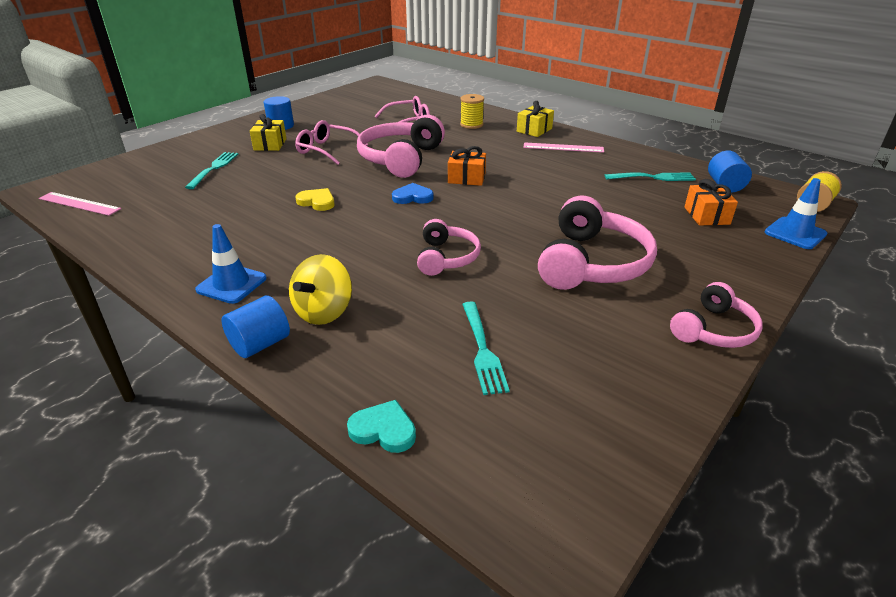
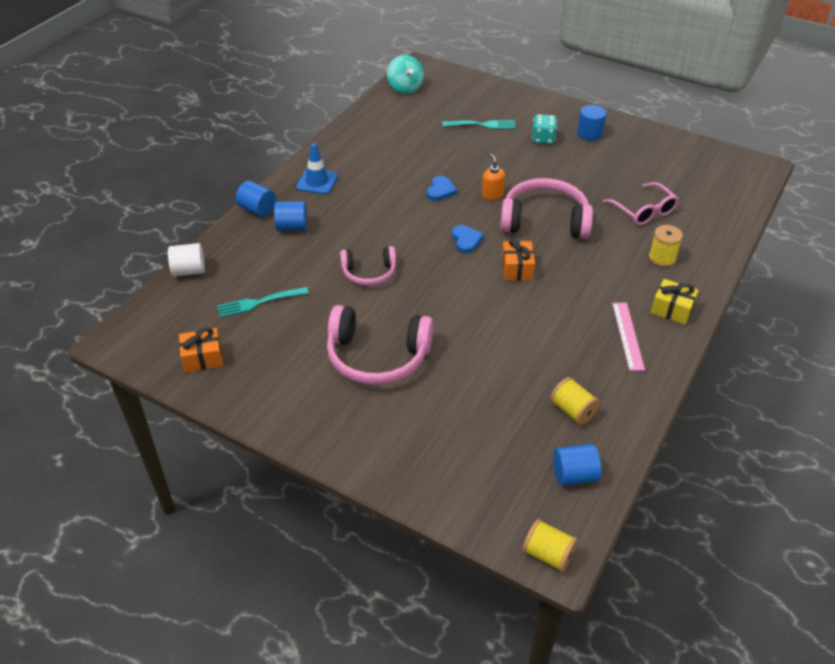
camera: 80 degrees right, 10 degrees up
pink ruler [39,192,121,216] -> turquoise spinning top [387,55,424,94]
yellow gift [250,114,286,151] -> turquoise dice [532,114,557,144]
yellow spinning top [289,254,352,325] -> blue cylinder [274,201,307,231]
pink glasses [295,120,368,165] -> none
yellow heart [295,188,335,211] -> blue heart [427,176,457,201]
turquoise heart [347,400,416,453] -> white cylinder [168,243,205,277]
turquoise fork [605,172,696,181] -> yellow spool [550,377,600,425]
pink headphones [670,282,763,348] -> none
orange gift [684,179,738,226] -> orange gift moved to [179,328,223,373]
blue traffic cone [765,178,827,249] -> none
none -> orange soap dispenser [482,153,505,200]

